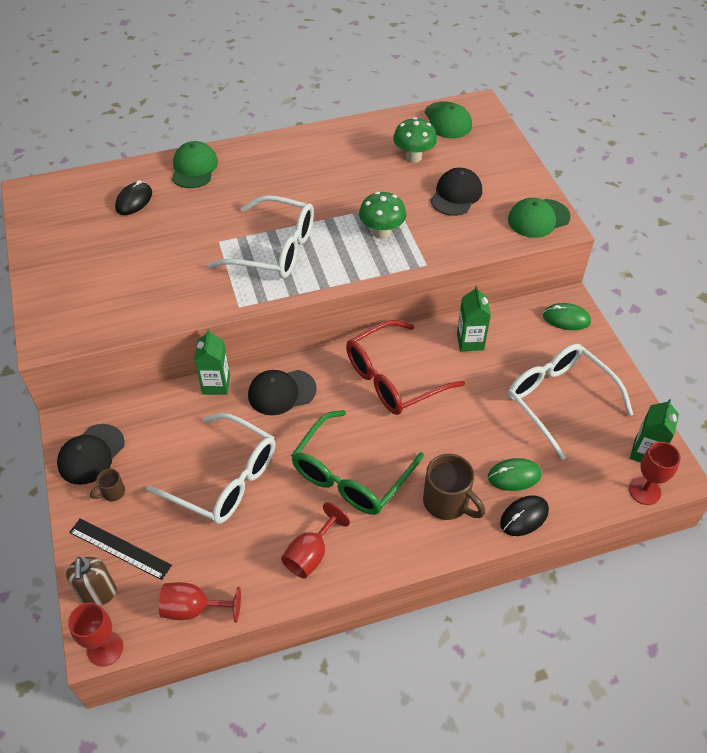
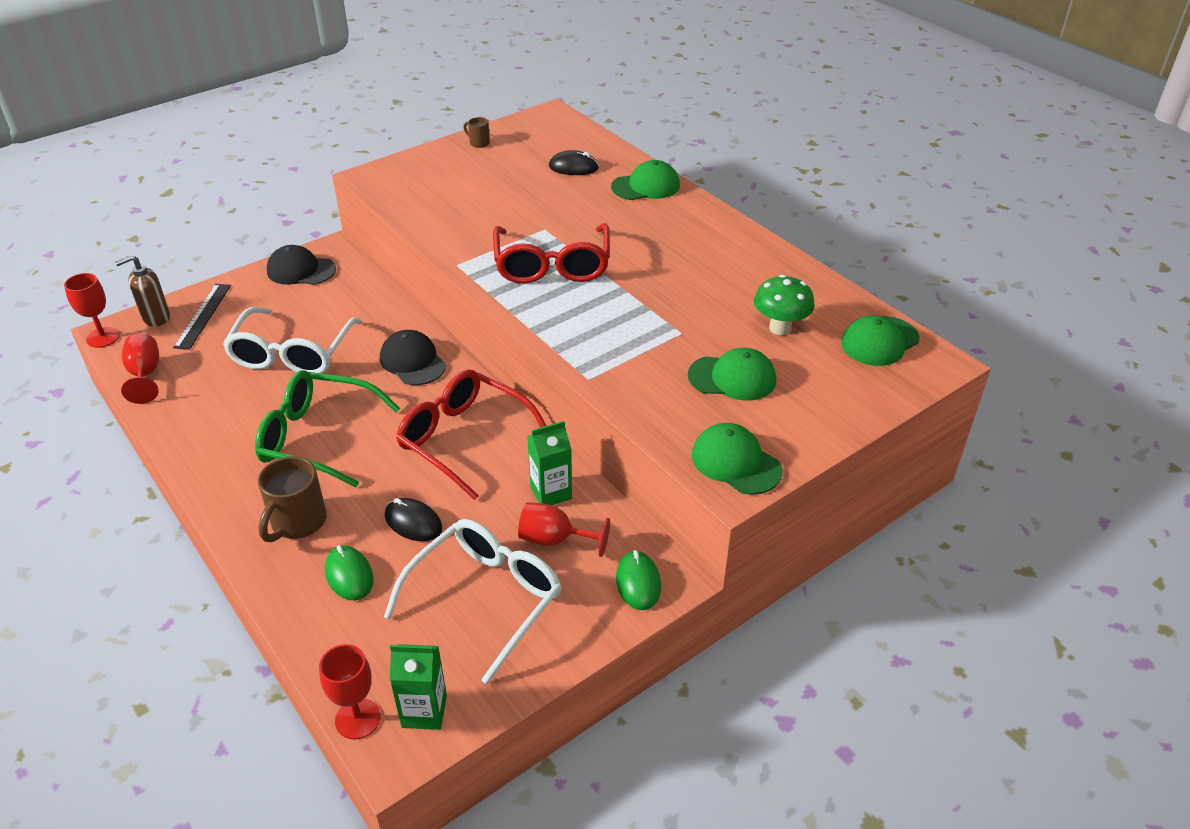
camera: 70 degrees right, 10 degrees down
brown mug [90,469,125,501] -> brown mug moved to [463,117,490,148]
green carton [194,329,230,395] -> none
white glasses [208,195,314,278] -> red glasses [493,223,610,284]
red goblet [281,502,350,579] -> red goblet moved to [518,502,610,557]
green mushroom [359,192,406,239] -> none
black cap [431,168,482,216] -> green cap [688,348,776,401]
black mouse [500,495,549,536] -> black mouse moved to [385,498,443,541]

